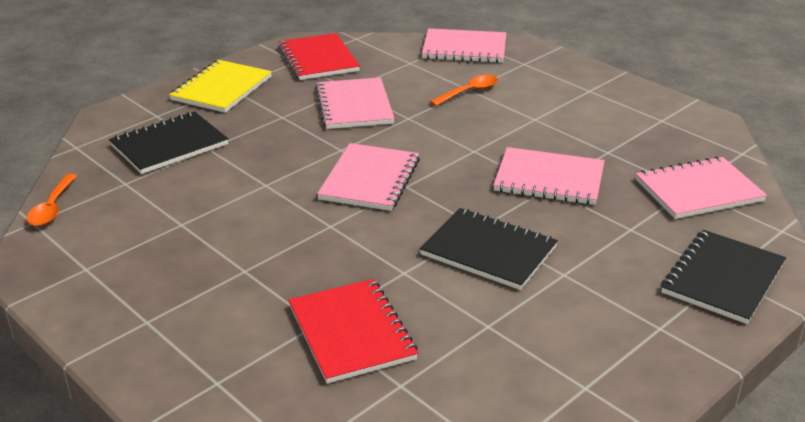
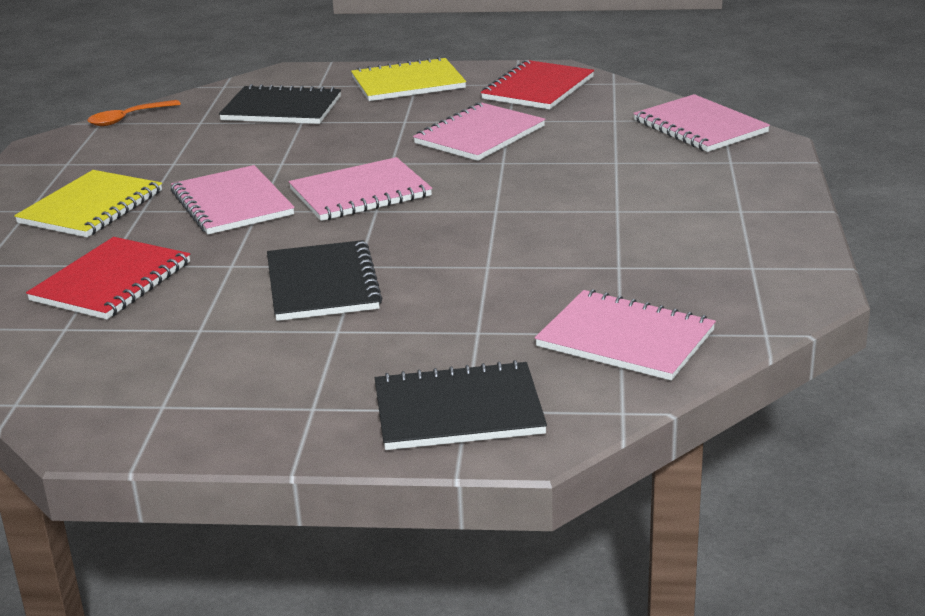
camera: 50 degrees right, 5 degrees down
orange spoon [430,75,498,106] -> none
pink notebook [493,147,605,205] -> pink notebook moved to [171,165,295,234]
none -> yellow notebook [14,170,162,237]

